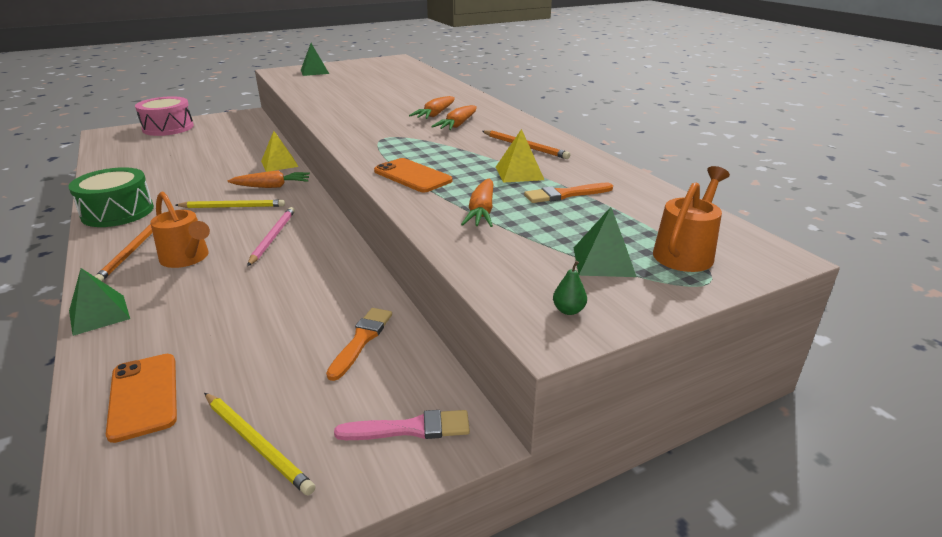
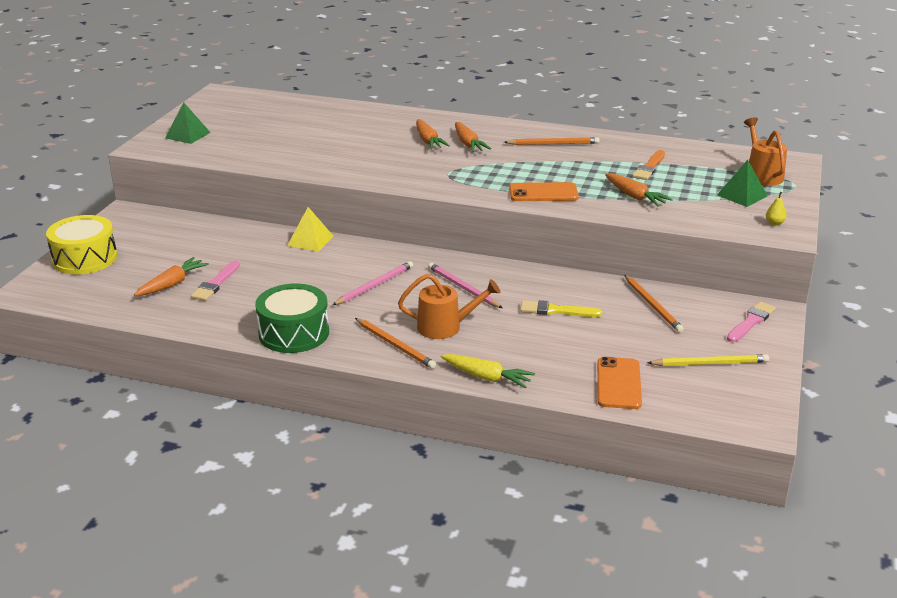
camera: 45 degrees left, 0 degrees up
green pyramid [69,268,130,336] -> yellow carrot [441,354,535,388]
orange phone [106,354,177,443] -> orange phone turned 75 degrees clockwise [597,357,642,409]
pink drum [135,96,194,136] -> yellow drum [46,215,117,275]
yellow pencil [175,200,285,208] -> pink pencil [332,261,413,305]
orange carrot [228,170,310,188] -> orange carrot moved to [134,257,209,296]
orange brush [326,308,392,381] -> orange pencil [625,275,684,332]
yellow pyramid [496,129,544,183] -> none
green pear [553,261,587,315] -> yellow pear [766,192,787,225]
none -> pink brush [191,260,240,301]
none -> yellow brush [520,300,602,317]

